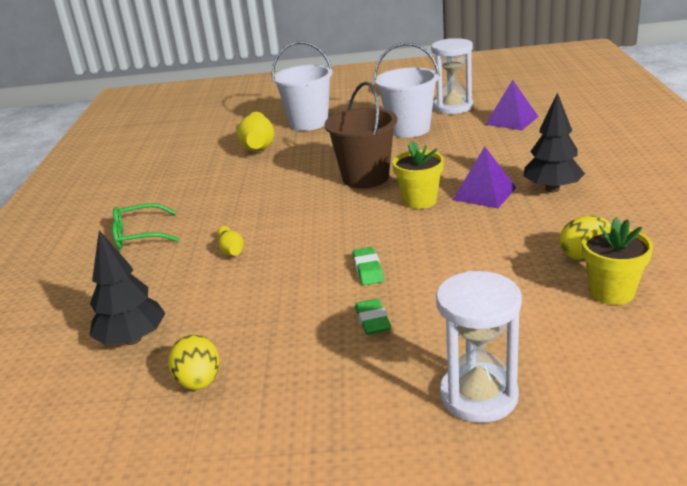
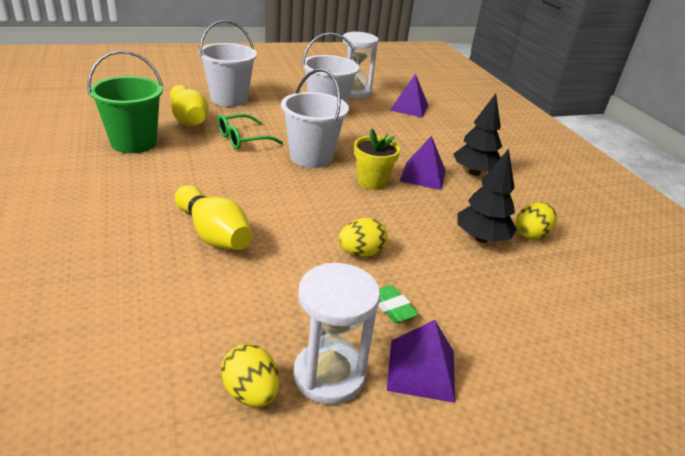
camera: 25 degrees left, 5 degrees up
black tree [89,230,166,345] -> black tree moved to [457,149,517,243]
green glasses [112,203,180,250] -> green glasses moved to [218,114,283,149]
yellow bowling pin [217,226,244,256] -> yellow bowling pin [175,185,253,250], size x1.94
brown bucket [324,82,397,188] -> white bucket [281,69,349,168]
green eraser [352,247,384,285] -> yellow egg [338,218,388,257]
white hourglass [436,271,522,423] -> white hourglass moved to [293,263,380,405]
yellow flower pot [582,217,653,305] -> none
none -> green bucket [87,50,163,153]
none -> purple pyramid [387,320,455,403]

